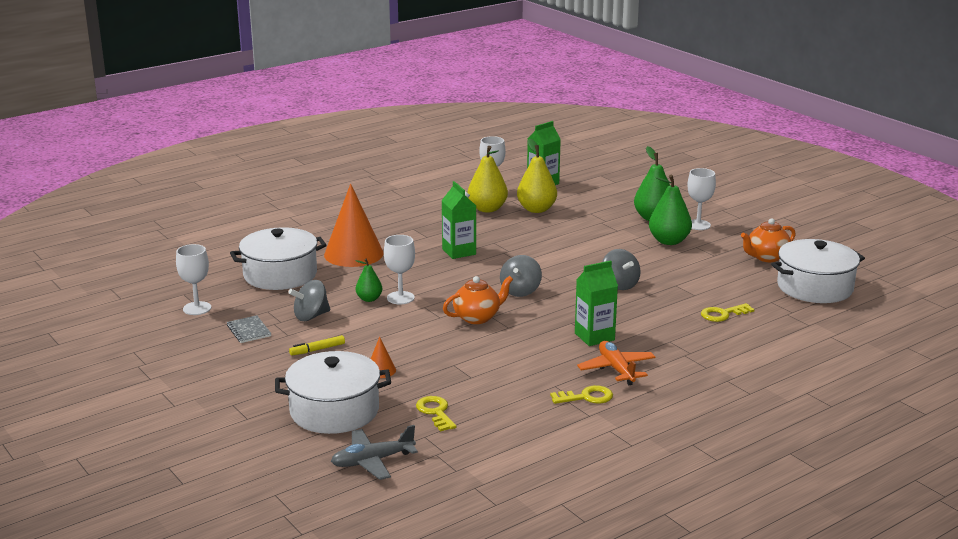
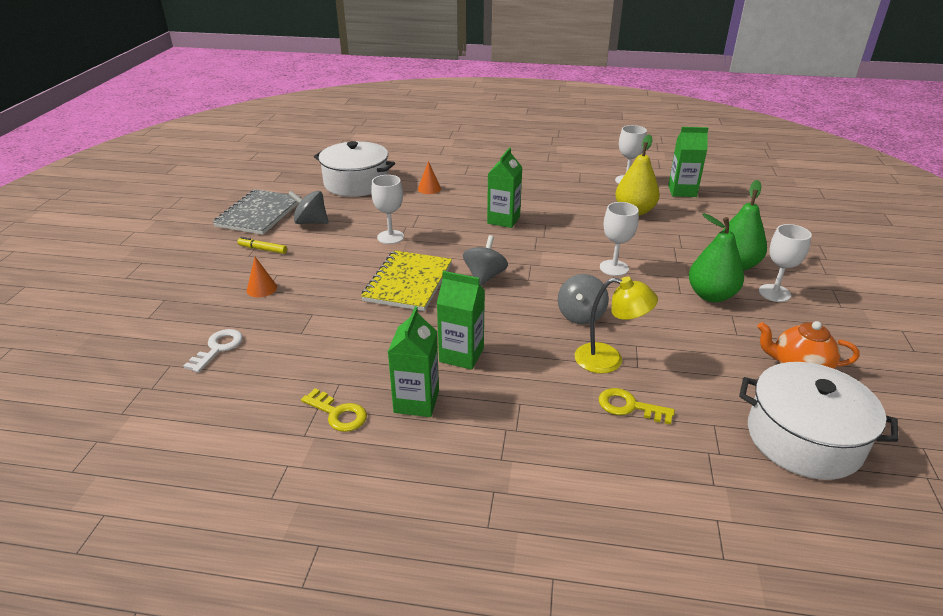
camera: 45 degrees right, 10 degrees up
white goblet [176,244,211,315] -> white goblet moved to [600,202,639,276]
grey notebook [227,315,271,343] -> grey notebook [213,189,301,235], size x1.96
white pot [275,351,391,434] -> none
orange cone [324,184,384,267] -> orange cone [418,161,441,194], size x0.43
grey plane [331,425,418,480] -> none
green pear [356,259,382,302] -> none
yellow key [416,396,457,432] -> white key [184,329,243,373]
orange teapot [443,276,513,324] -> yellow notebook [361,250,452,311]
yellow pear [468,146,508,213] -> none
grey spinning top [500,255,542,297] -> grey spinning top turned 135 degrees clockwise [463,235,508,286]
orange plane [577,341,655,385] -> green carton [388,306,439,417]
none -> yellow lamp [575,277,658,374]

